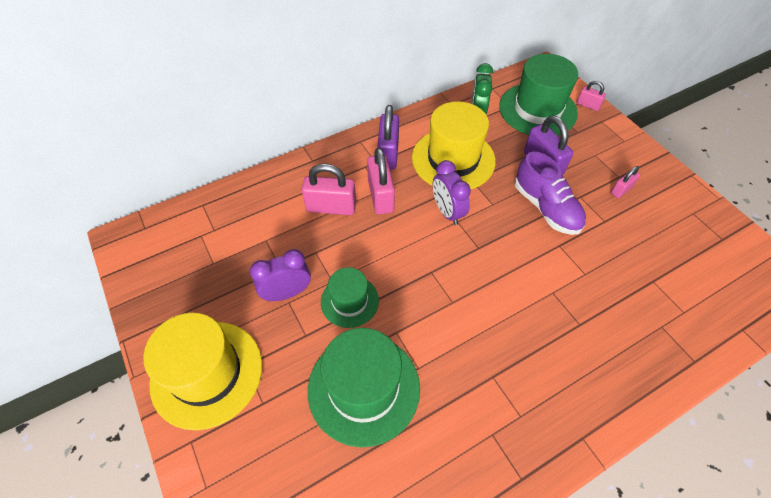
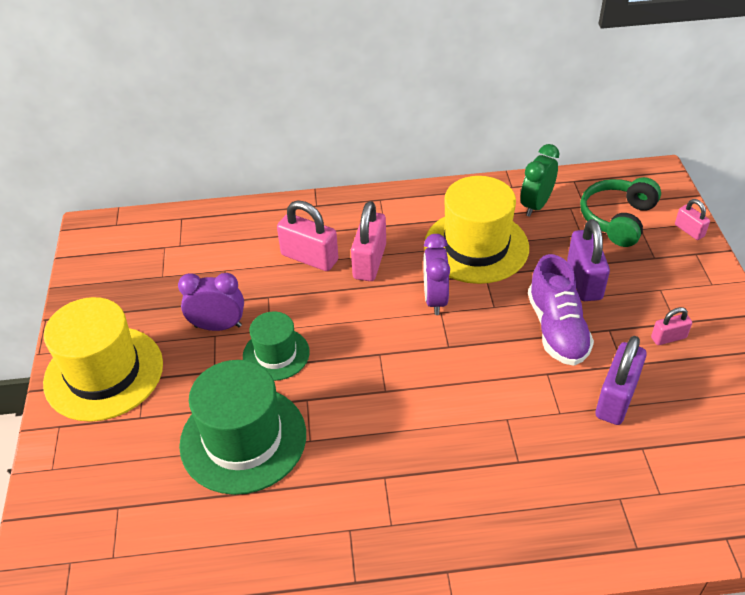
camera: 25 degrees right, 10 degrees down
purple padlock [377,105,399,170] -> purple padlock moved to [596,336,647,425]
green hat [499,54,578,135] -> green headphones [580,177,661,247]

